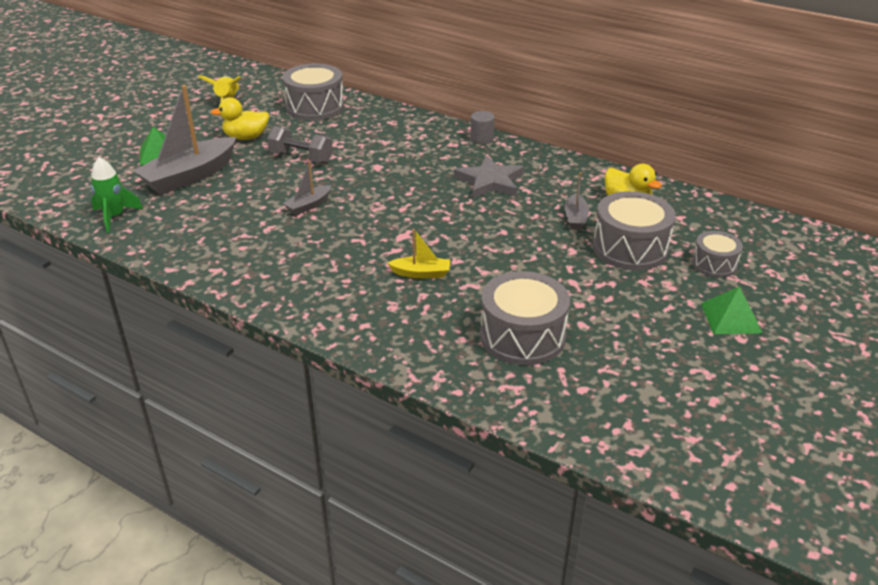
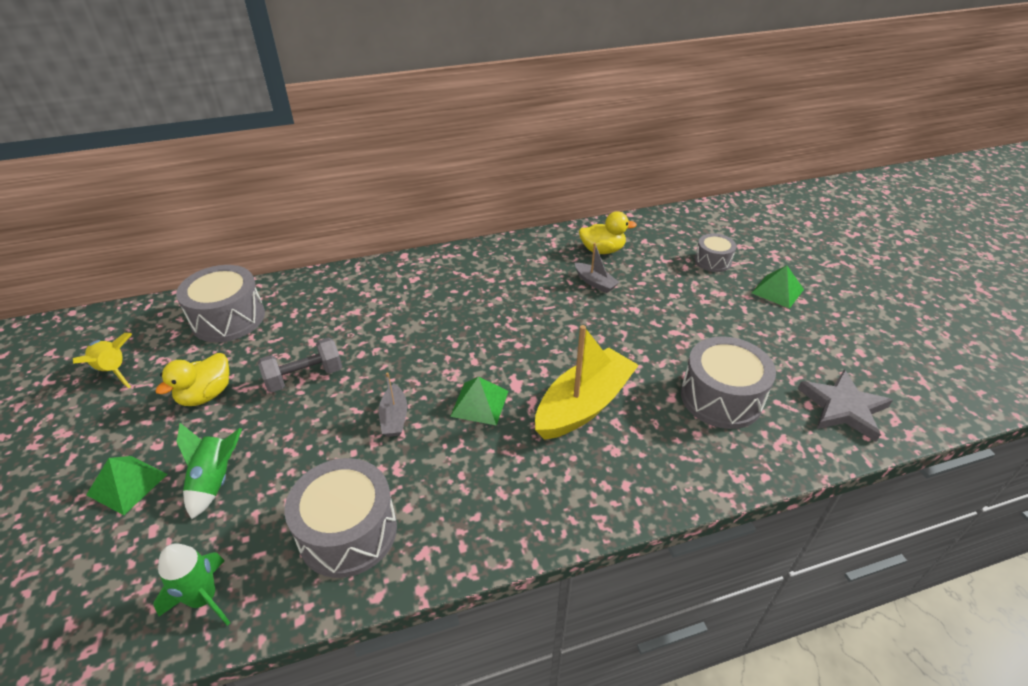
camera: 50 degrees left, 5 degrees up
grey boat [133,85,236,195] -> green rocket [176,423,242,519]
yellow boat [387,229,450,278] -> yellow boat [535,325,639,440], size x2.07
grey star [454,155,524,198] -> grey star moved to [798,370,893,442]
grey cylinder [470,111,495,144] -> none
grey drum [593,191,676,270] -> grey drum moved to [284,458,397,578]
none -> green pyramid [450,377,508,426]

